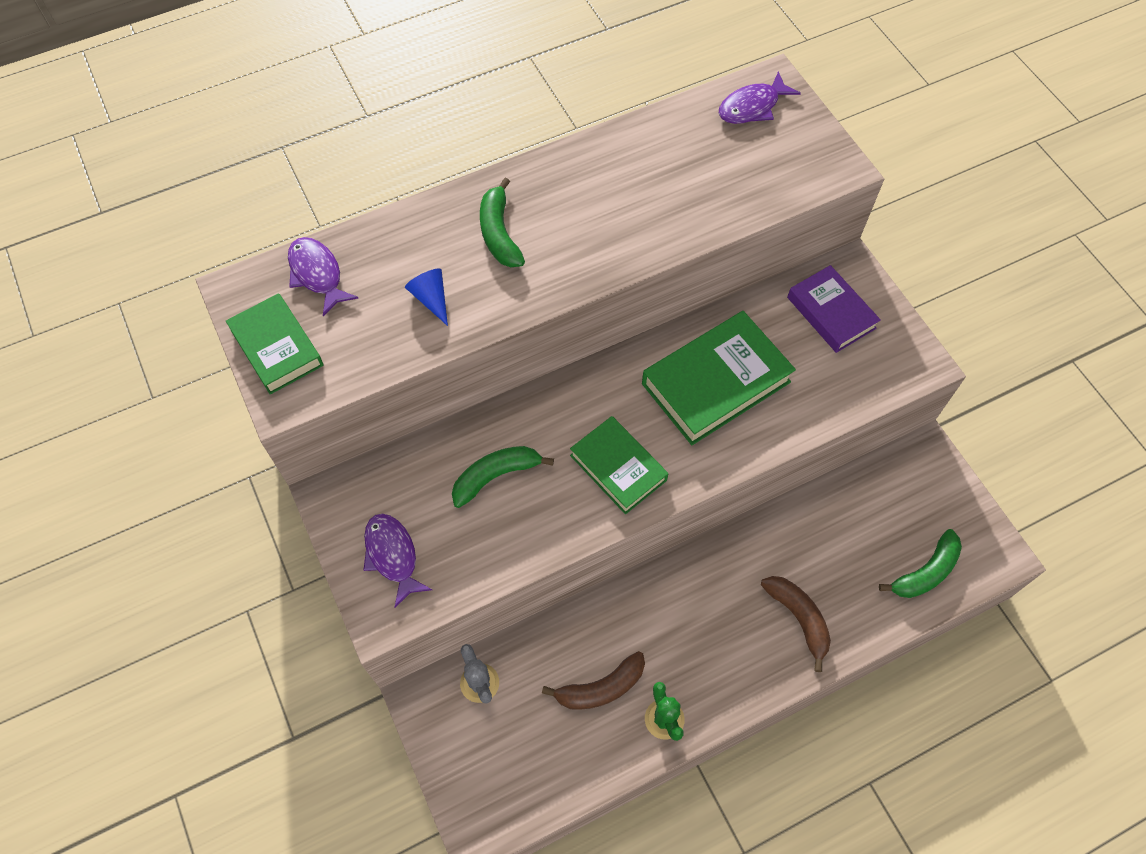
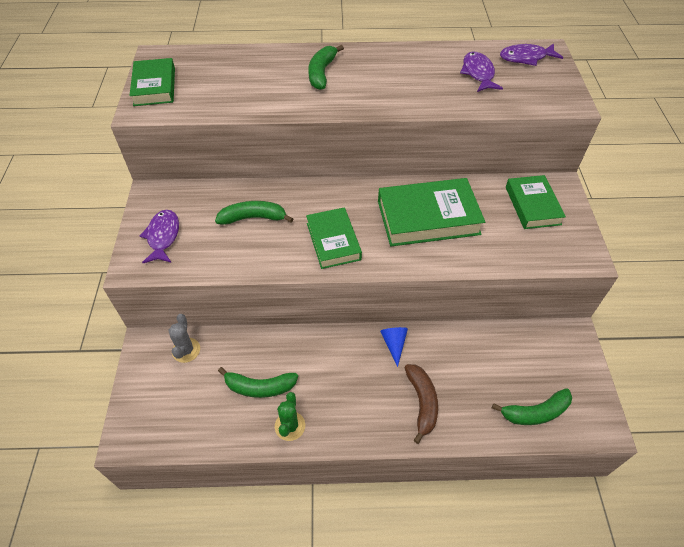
camera: 25 degrees right, 10 degrees down
purple fish [288,237,358,316] -> purple fish moved to [460,52,503,92]
blue cone [405,268,448,326] -> blue cone moved to [380,327,408,367]
brown banana [542,651,645,710] -> green banana [218,367,298,398]
purple book [787,265,881,353] -> green book [506,175,566,229]

